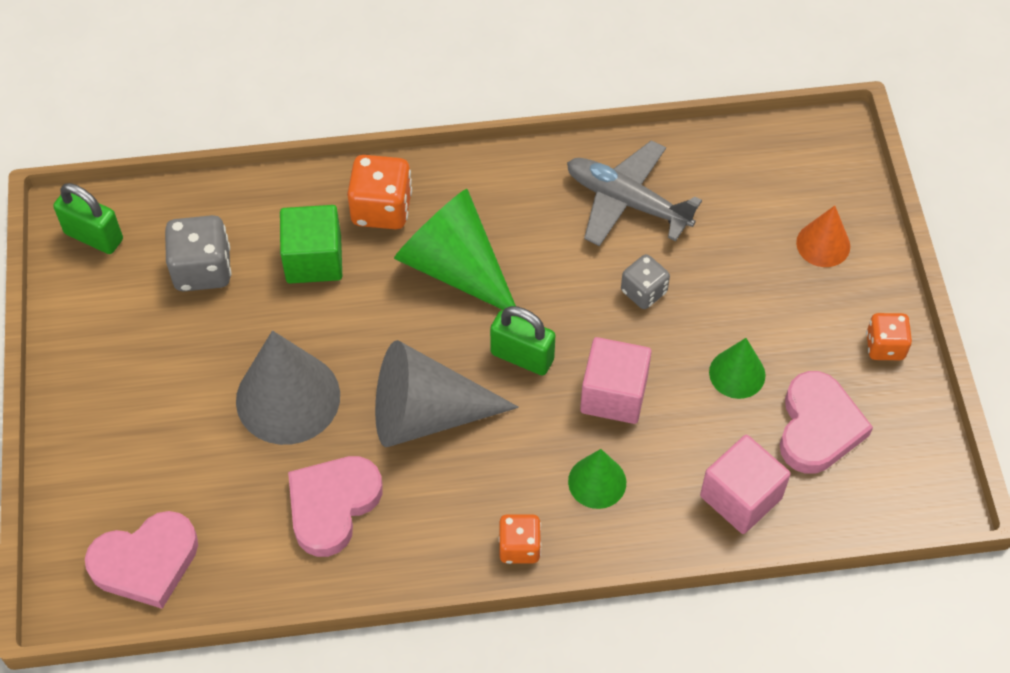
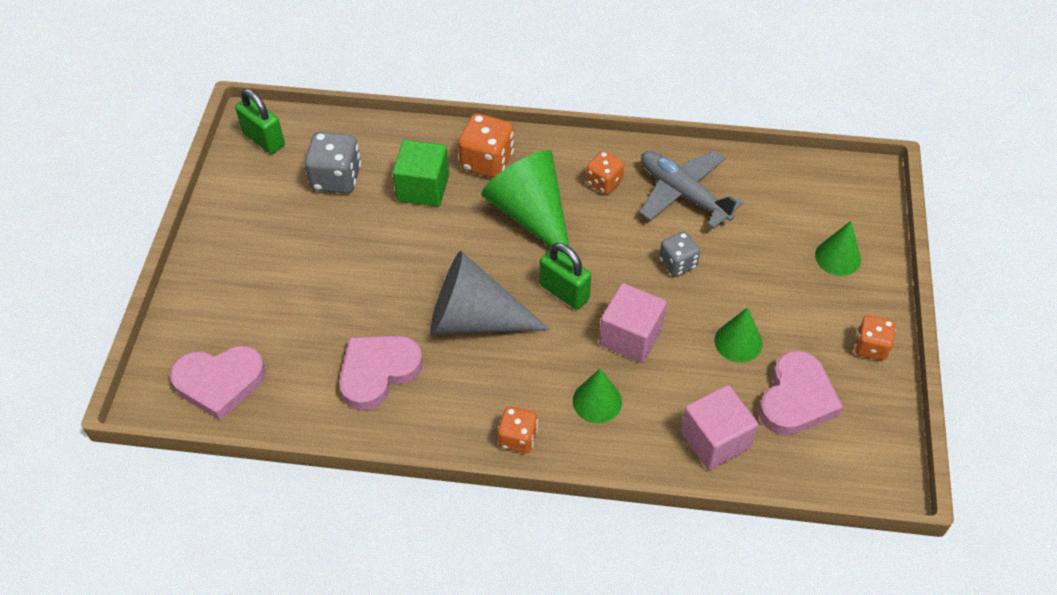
camera: 15 degrees right, 5 degrees down
grey cone [236,330,340,445] -> none
orange cone [796,206,850,267] -> green cone [815,221,861,276]
none -> orange dice [586,151,624,194]

